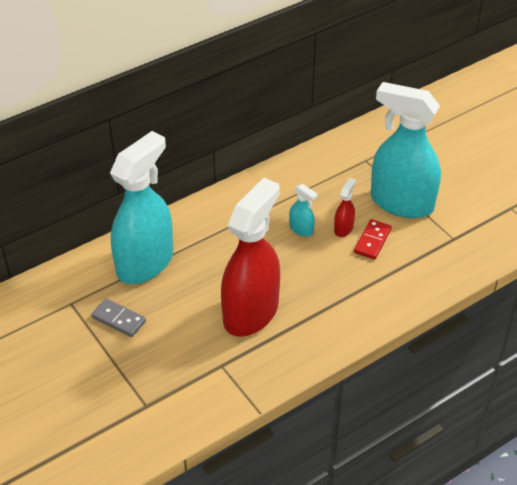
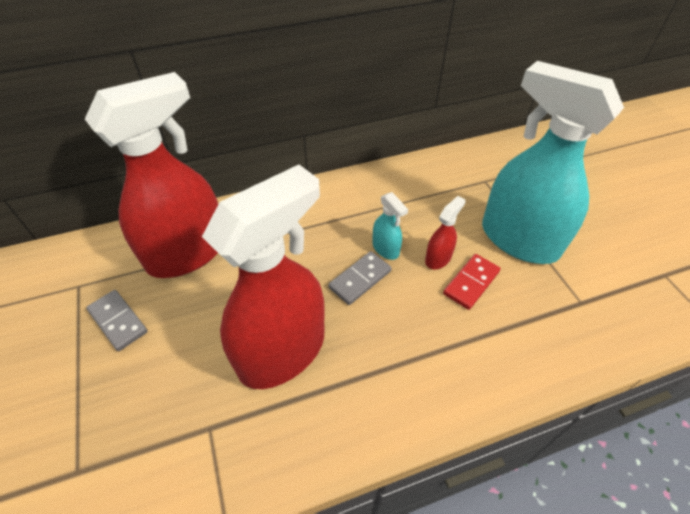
camera: 15 degrees right, 5 degrees up
turquoise spray bottle [110,131,173,284] -> red spray bottle [85,72,218,278]
none -> grey domino [328,251,391,305]

